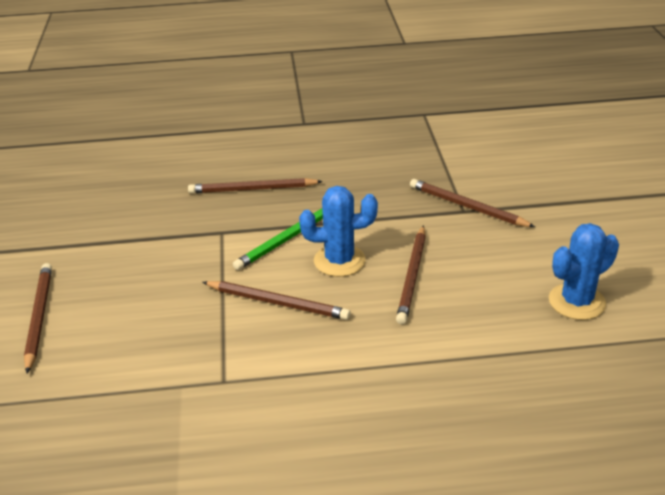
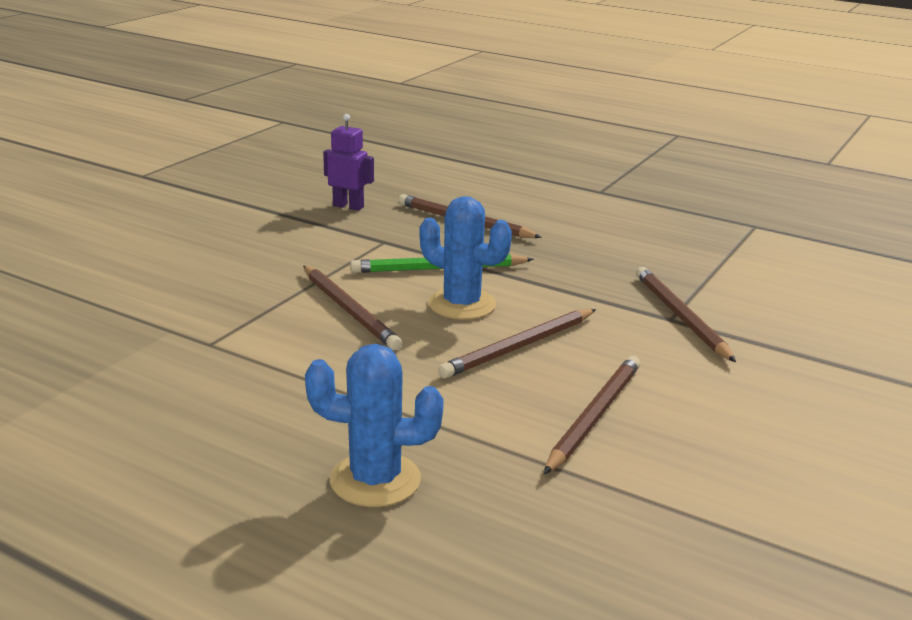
camera: 35 degrees right, 10 degrees down
brown pencil [24,263,52,373] -> brown pencil moved to [544,356,640,474]
blue cactus [549,223,619,320] -> blue cactus moved to [305,344,444,507]
none -> purple robot [323,114,374,211]

